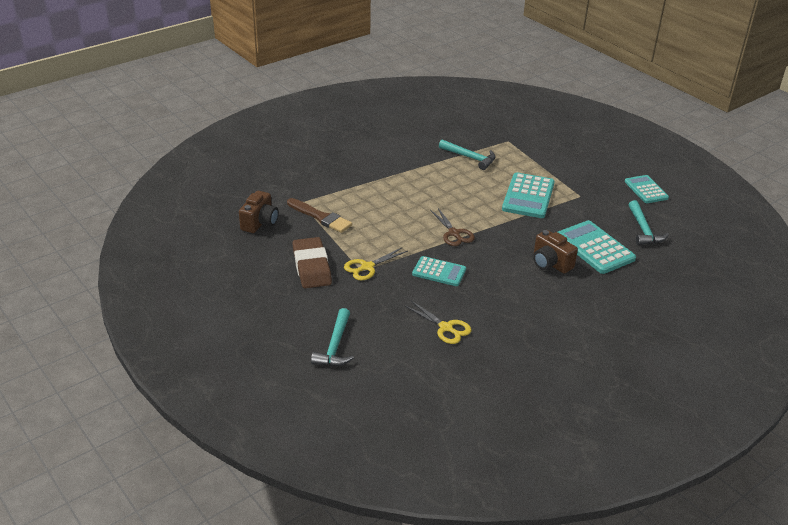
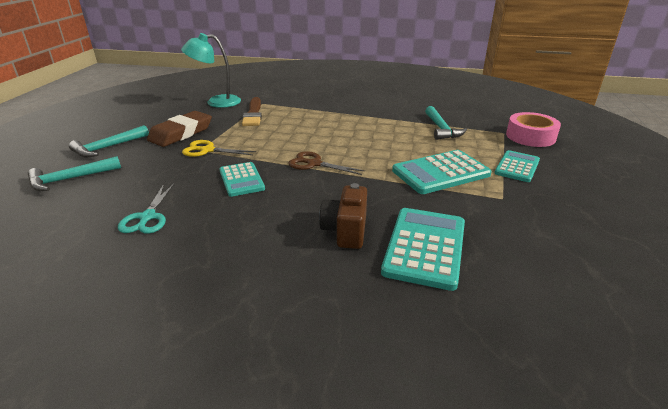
camera: 50 degrees right, 5 degrees down
brown camera [239,191,279,233] -> turquoise lamp [181,33,241,108]
yellow scissors [405,301,472,344] -> turquoise scissors [118,183,175,234]
brown scissors [430,208,475,246] -> brown scissors turned 90 degrees clockwise [288,151,365,175]
turquoise calculator [625,175,669,203] -> turquoise calculator moved to [494,150,540,182]
turquoise hammer [629,200,669,245] -> turquoise hammer moved to [69,125,149,158]
none -> pink tape [506,112,561,147]

